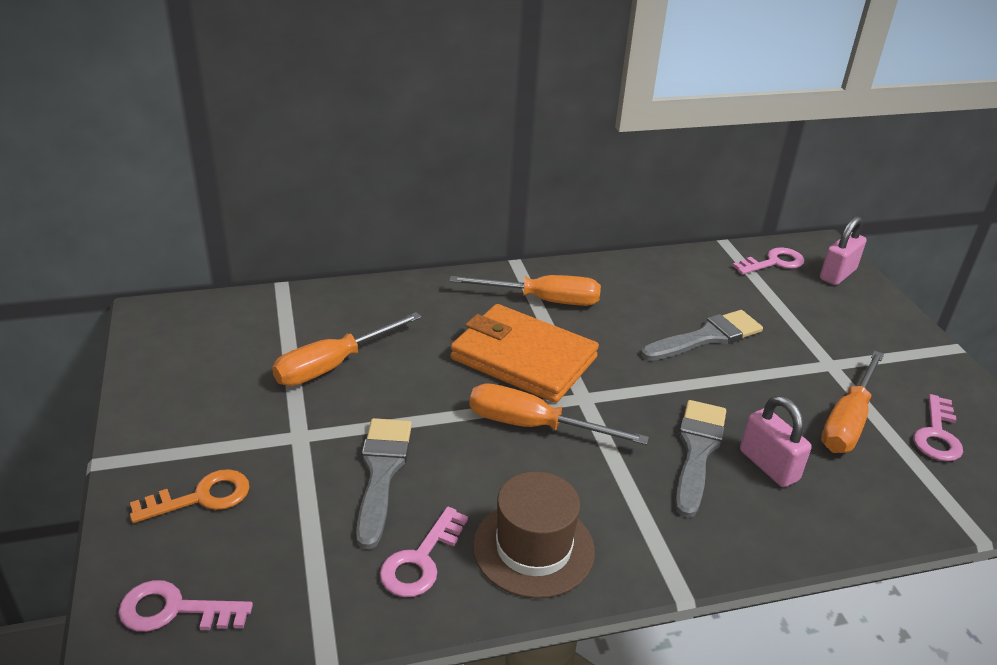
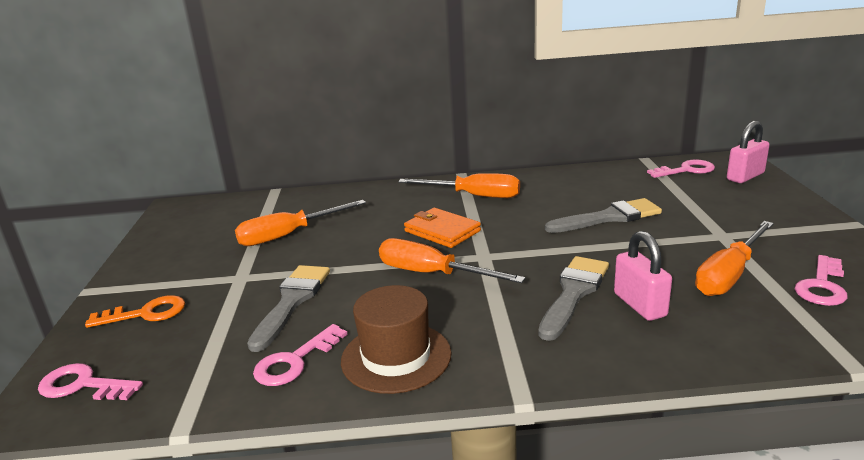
camera: 15 degrees right, 10 degrees down
orange wallet [450,304,599,403] -> orange wallet [404,208,481,248], size x0.62

